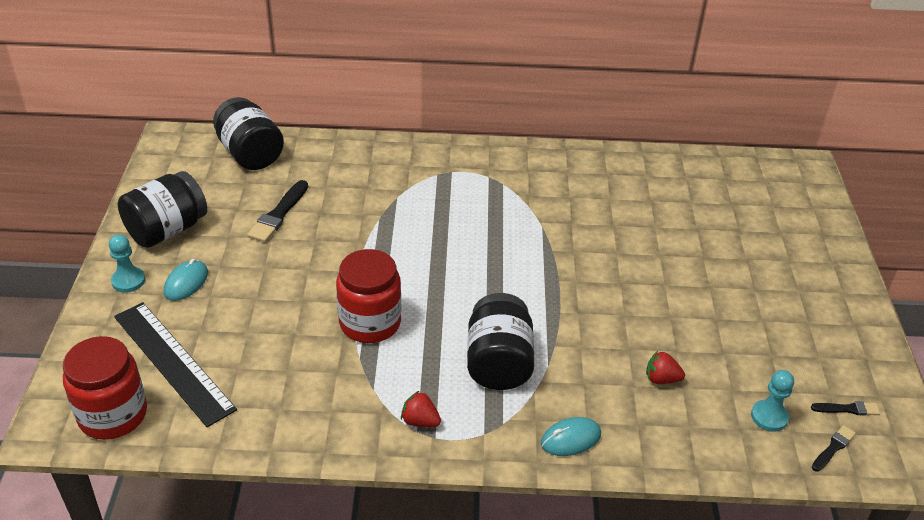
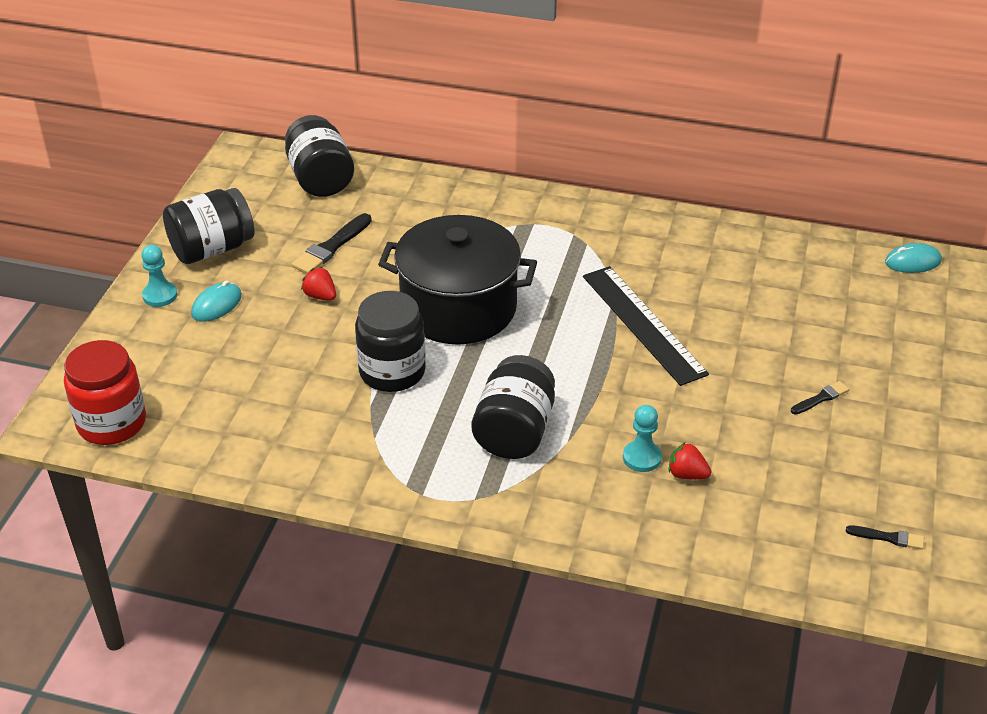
camera: 15 degrees right, 0 degrees up
black ruler [114,302,237,427] -> black ruler moved to [583,266,709,386]
red jar [336,249,401,343] -> black jar [355,291,426,392]
red strawberry [401,391,441,427] -> red strawberry moved to [301,267,336,301]
turquoise mouse [541,417,601,456] -> turquoise mouse moved to [885,243,942,273]
turquoise pawn [751,370,794,432] -> turquoise pawn moved to [623,405,662,472]
black brush [812,425,856,472] -> black brush moved to [791,381,849,415]
none -> black pot [378,215,537,345]

